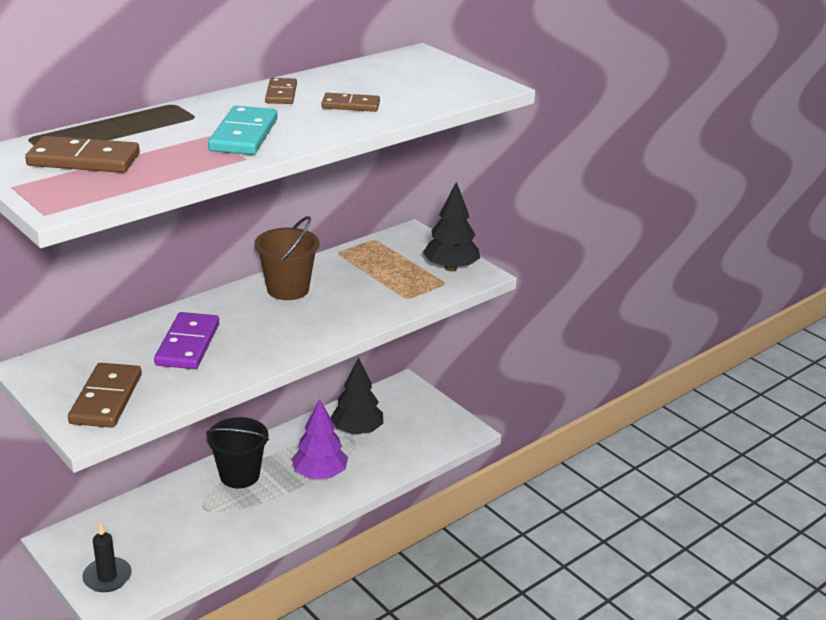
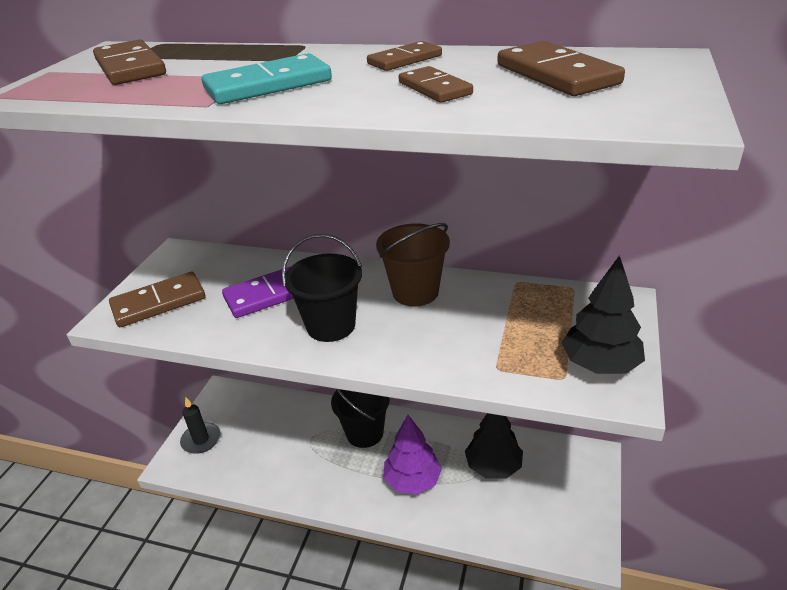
camera: 60 degrees right, 5 degrees up
none -> black bucket [282,234,362,342]
none -> brown domino [497,41,625,96]

